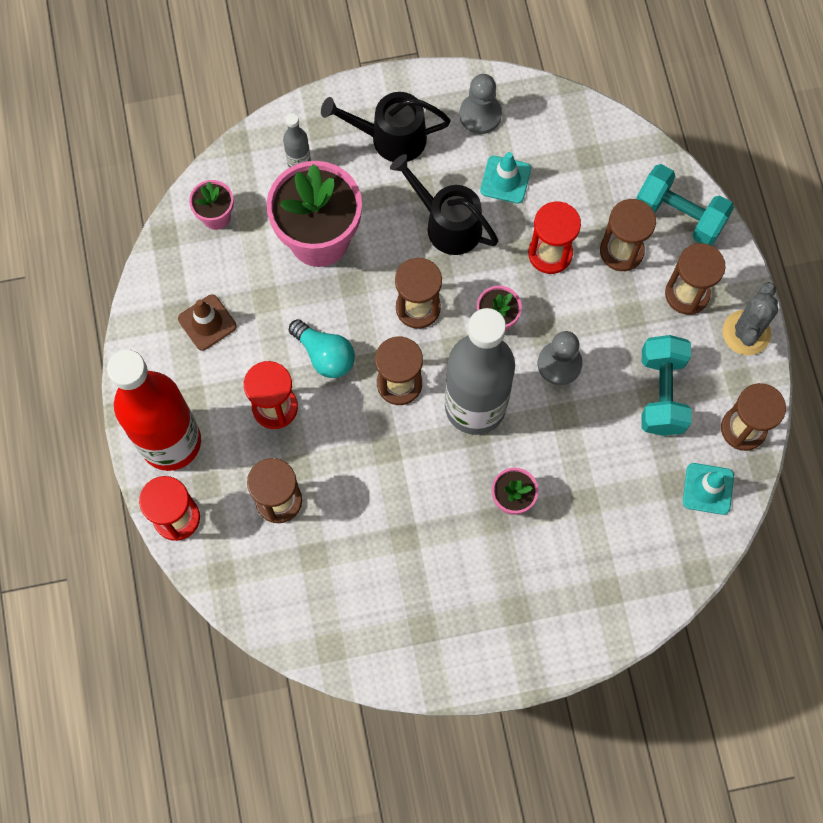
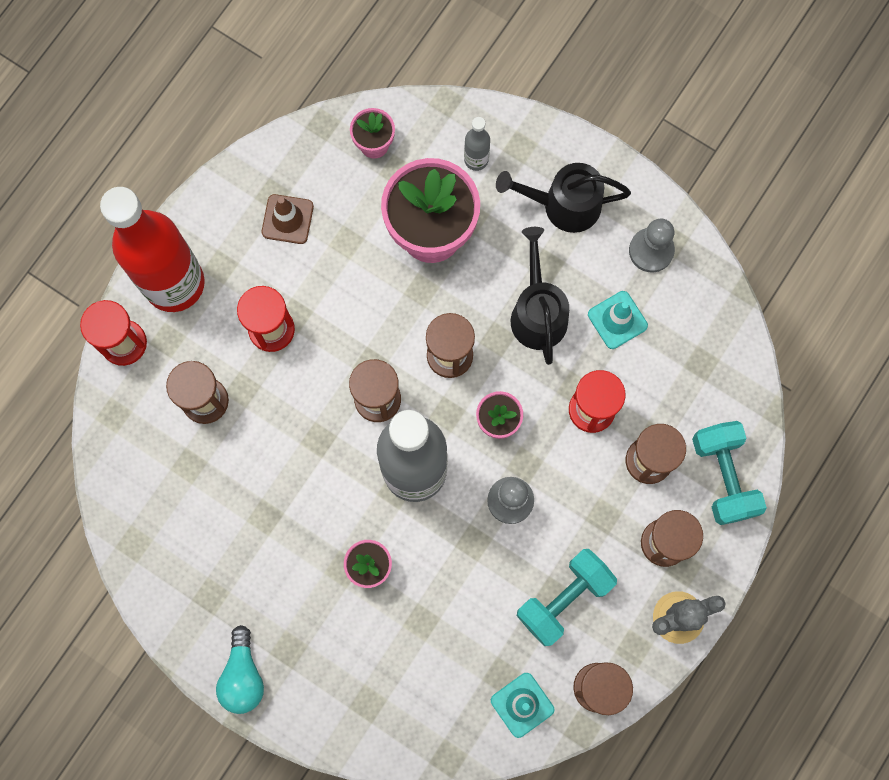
camera: 45 degrees right, 5 degrees up
turquoise light bulb [289,319,355,378] -> turquoise light bulb moved to [216,625,264,714]
black watering can [321,92,451,162] -> black watering can turned 45 degrees counterclockwise [496,163,631,233]

